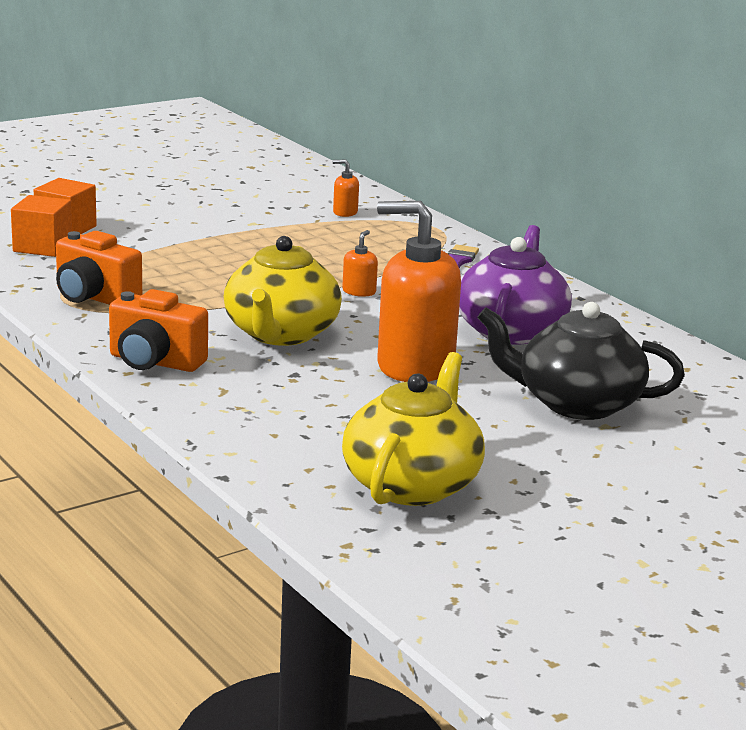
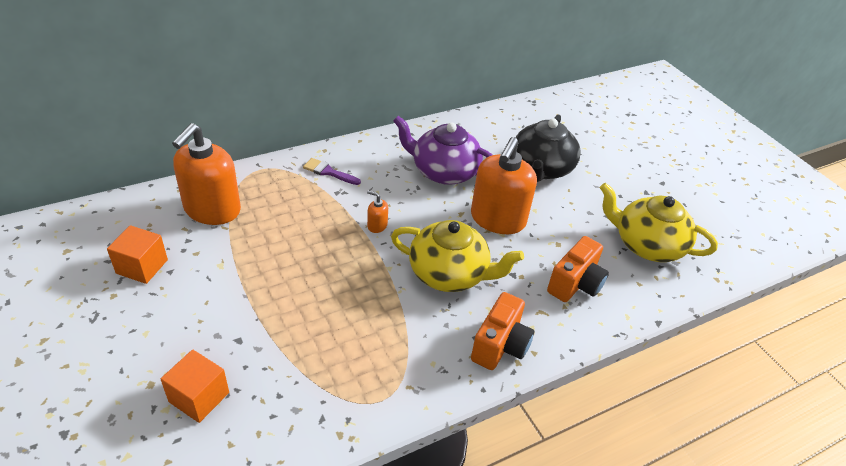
camera: 85 degrees left, 20 degrees up
orange cube [11,195,72,257] -> orange cube moved to [107,225,168,284]
orange camera [56,231,142,305] -> orange camera moved to [547,236,609,302]
orange soap dispenser [333,159,359,217] -> orange soap dispenser [172,123,241,225], size x2.49

